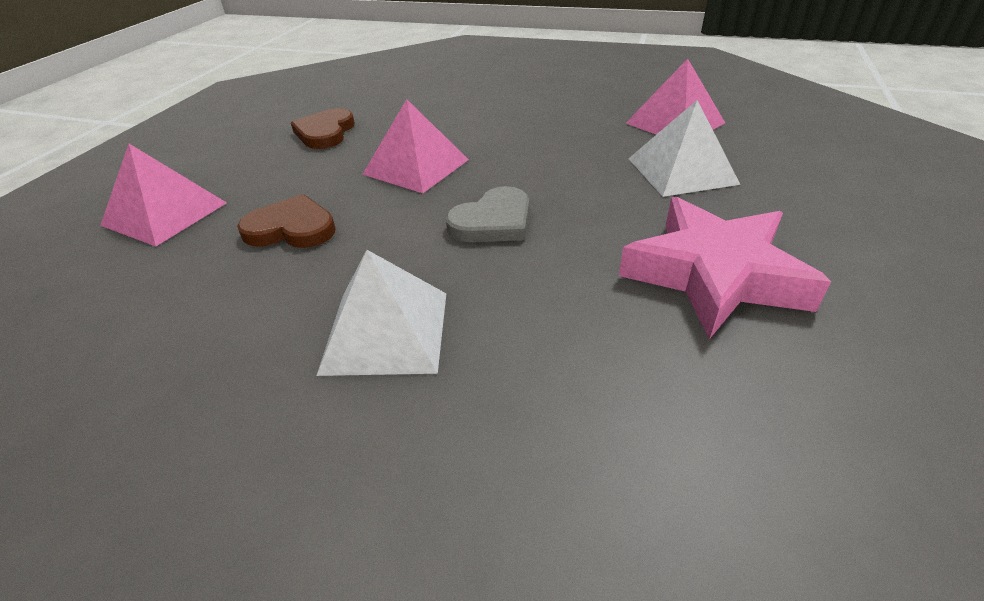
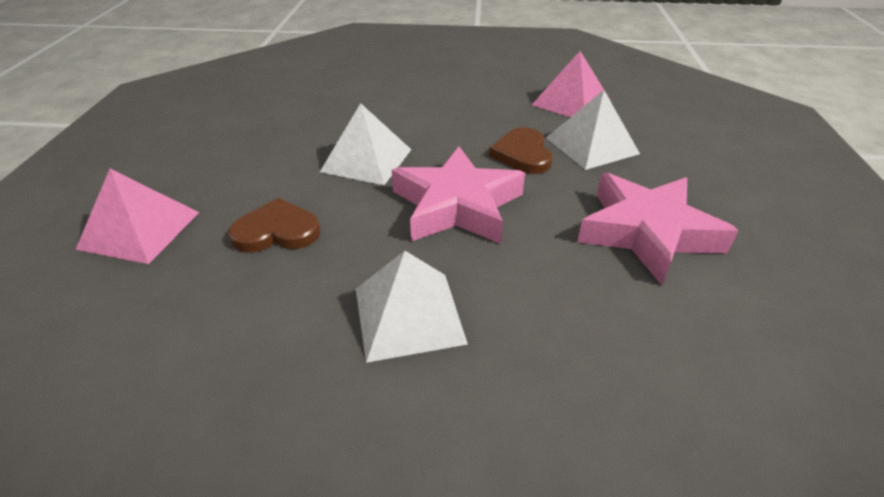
camera: 15 degrees left, 0 degrees up
brown heart [291,108,355,149] -> brown heart moved to [489,127,552,174]
pink pyramid [362,99,469,193] -> white pyramid [320,103,411,185]
grey heart [446,186,529,242] -> pink star [392,147,525,244]

